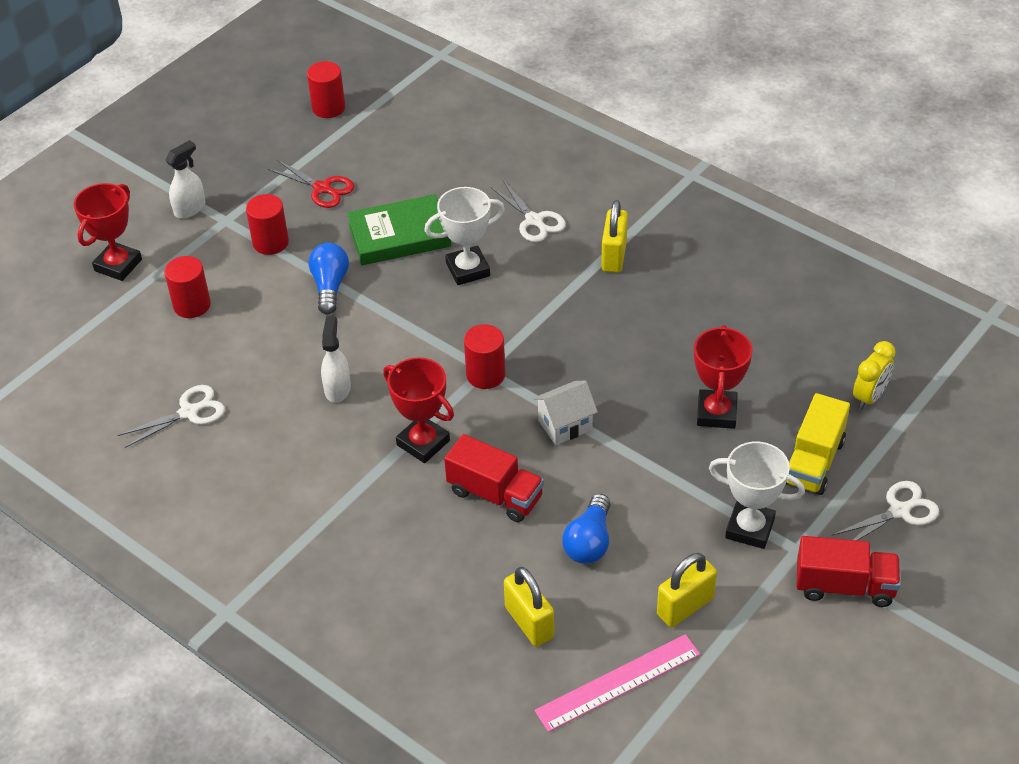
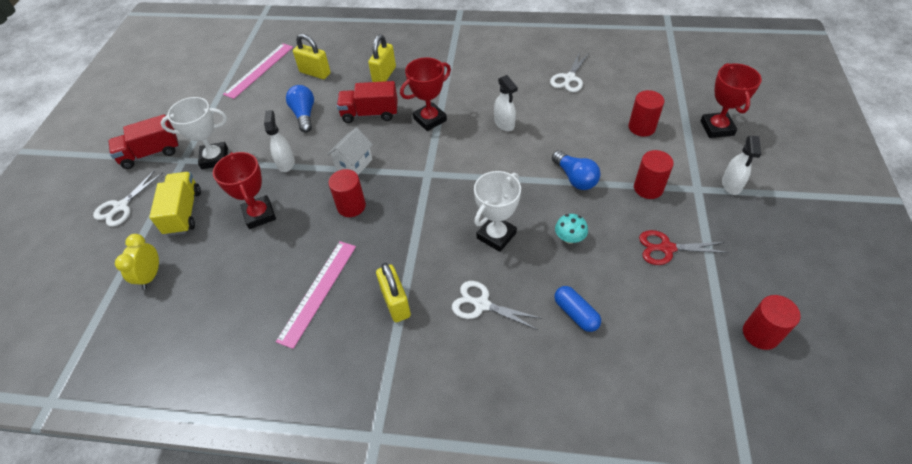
camera: 150 degrees right, 5 degrees up
green book [347,194,451,265] -> turquoise mushroom [555,214,588,244]
red trophy [383,357,454,463] -> red trophy turned 45 degrees counterclockwise [400,57,451,131]
red cylinder [464,324,505,389] -> red cylinder moved to [328,169,366,217]
yellow padlock [657,553,717,627] -> yellow padlock moved to [368,34,396,82]
none -> white spray bottle [264,110,295,172]
none -> pink ruler [276,241,356,349]
none -> blue capsule [554,286,601,332]

